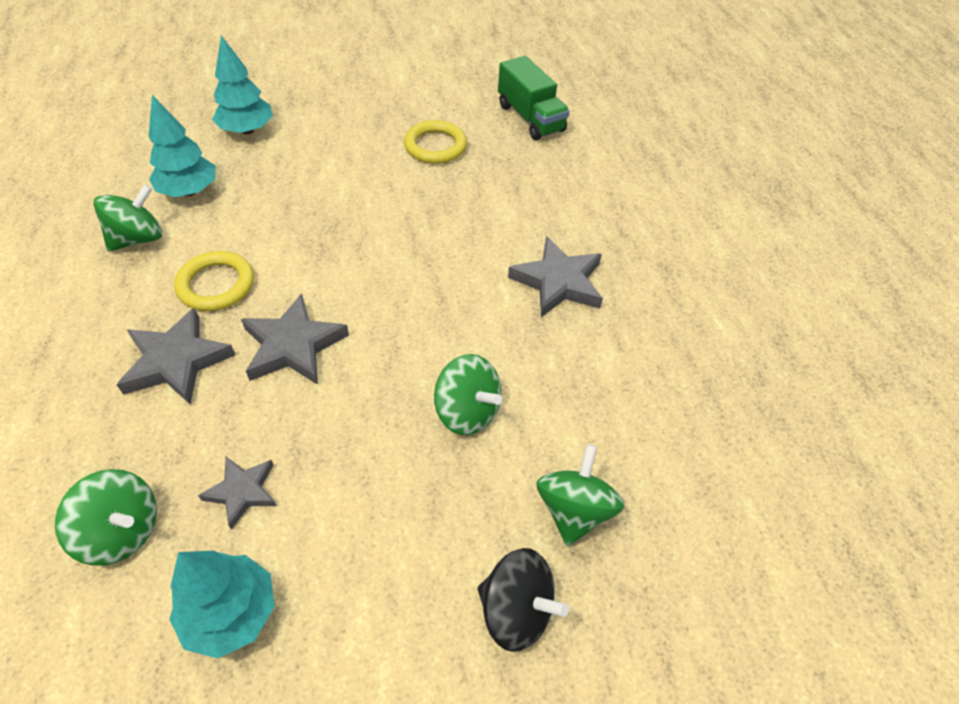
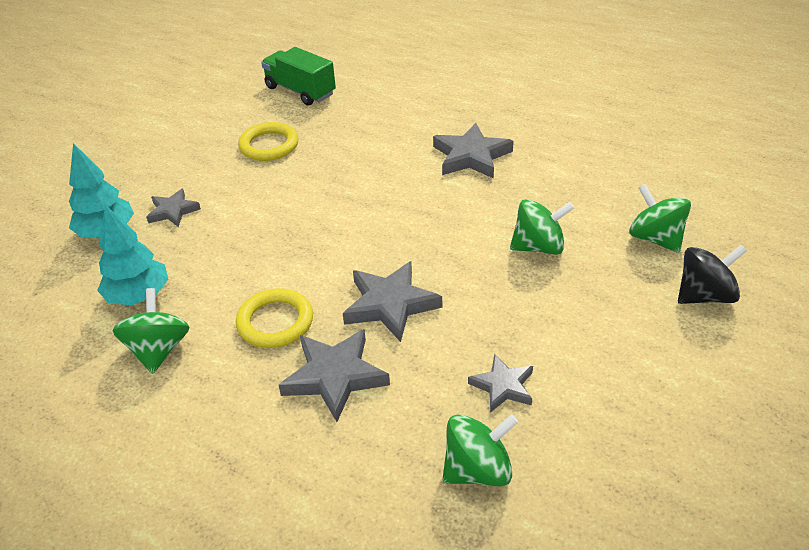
camera: 45 degrees left, 10 degrees down
turquoise tree [169,551,275,658] -> none
green truck [498,56,570,140] -> green truck turned 150 degrees counterclockwise [261,47,336,106]
none -> grey star [146,189,201,227]

